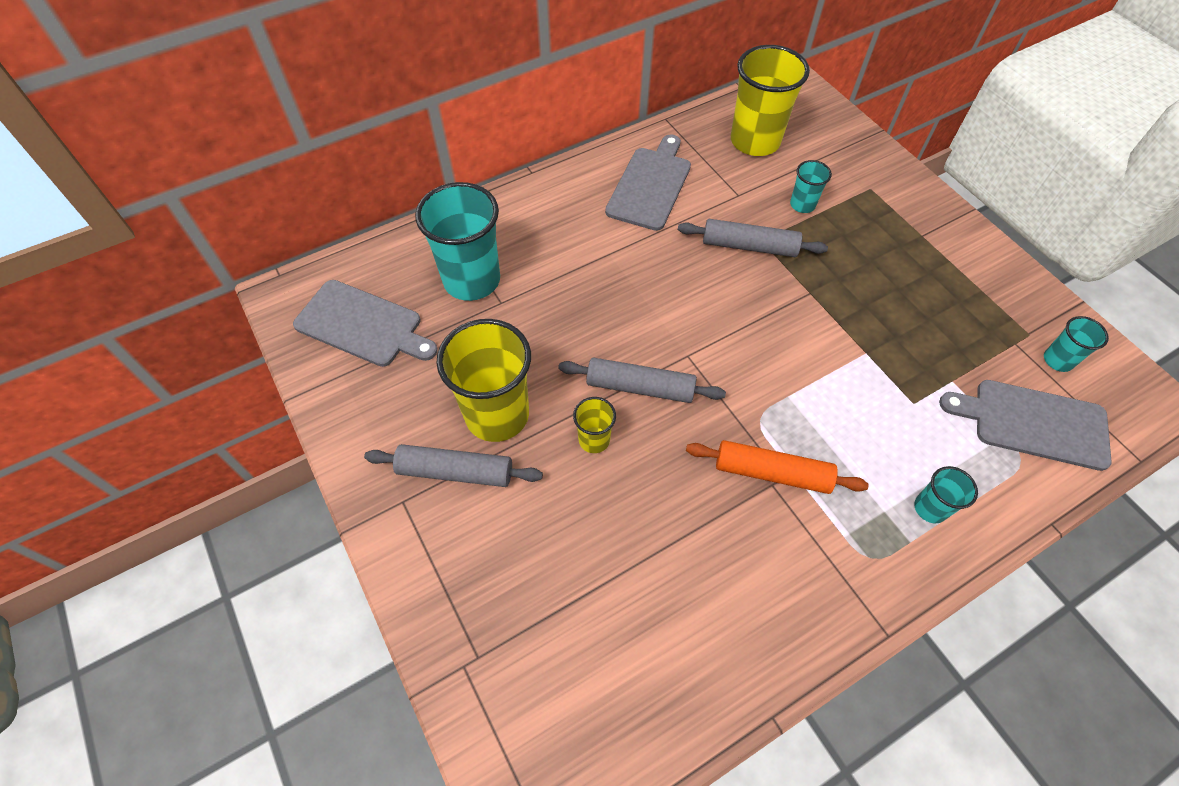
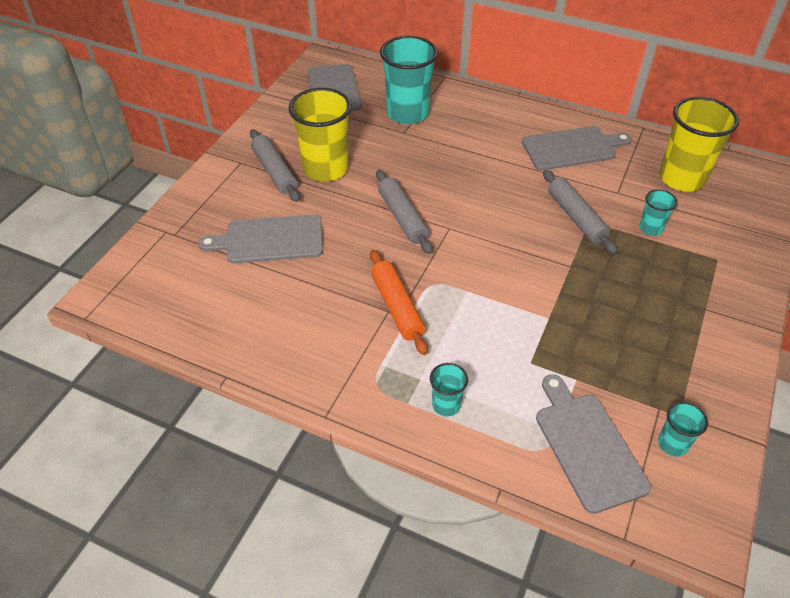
camera: 55 degrees right, 10 degrees down
yellow cup [573,397,616,453] -> none
none -> grey cutting board [198,215,323,263]

